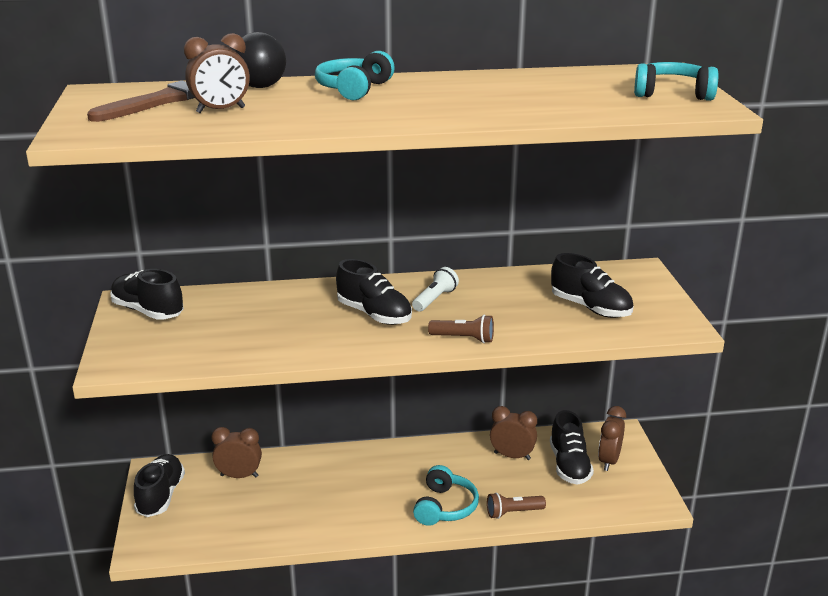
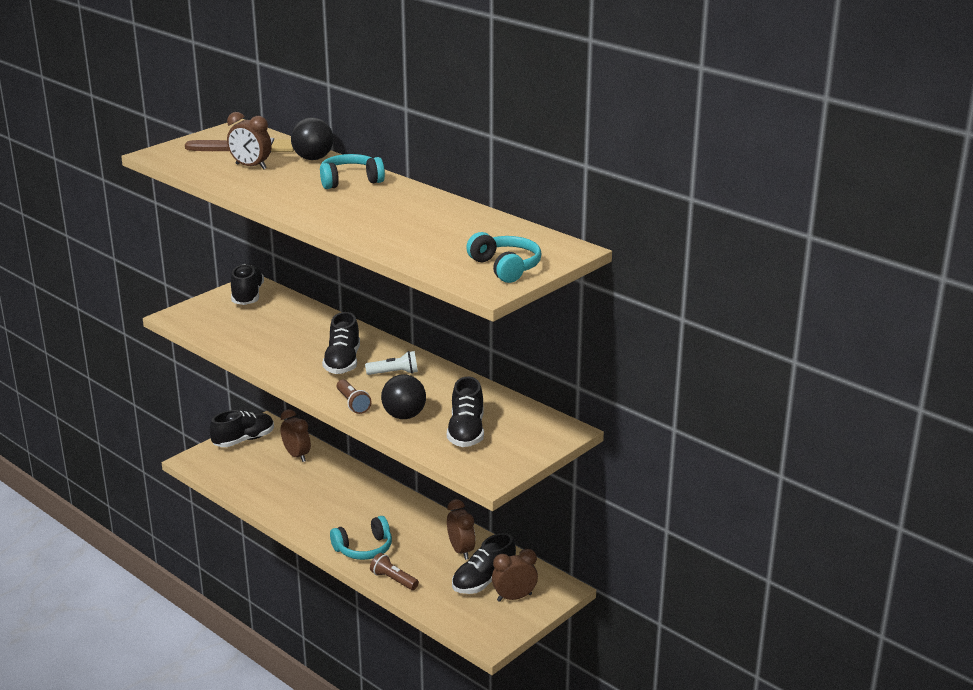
camera: 50 degrees right, 0 degrees up
none -> black ball [381,374,426,419]

